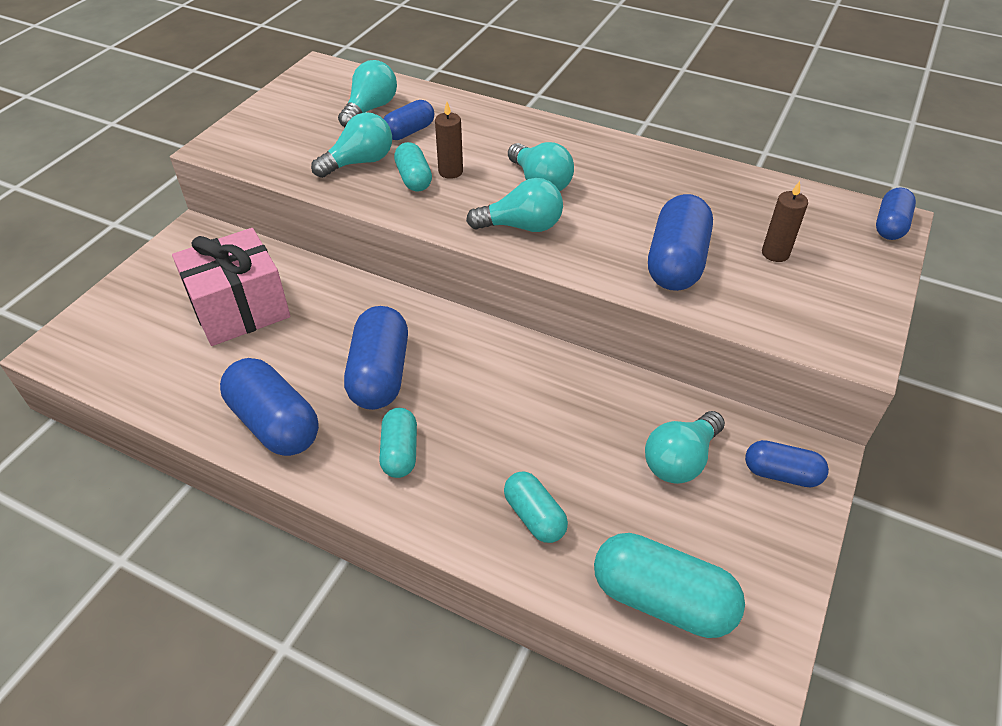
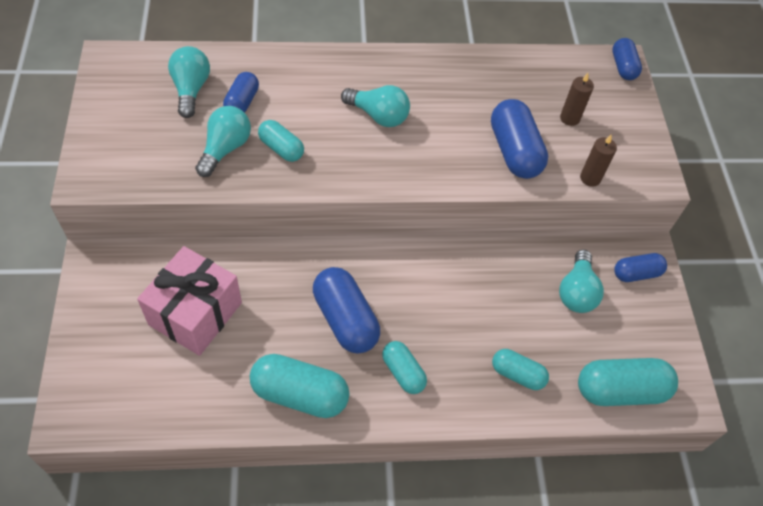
camera: 35 degrees left, 10 degrees up
blue capsule [220,358,319,456] -> turquoise capsule [250,354,350,418]
brown candle [435,102,463,179] -> brown candle moved to [580,135,617,187]
turquoise light bulb [466,178,563,232] -> none

